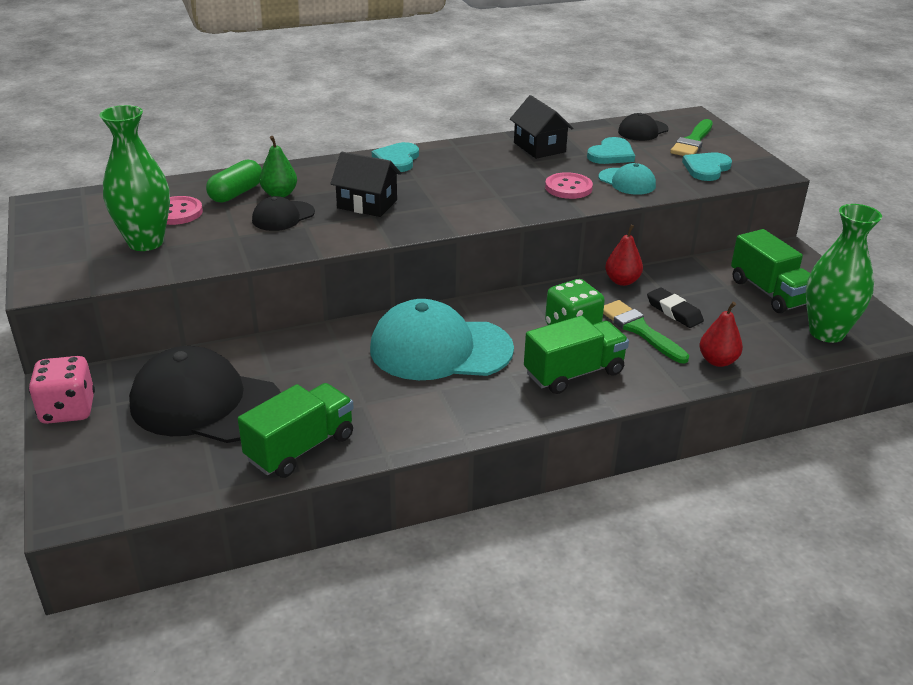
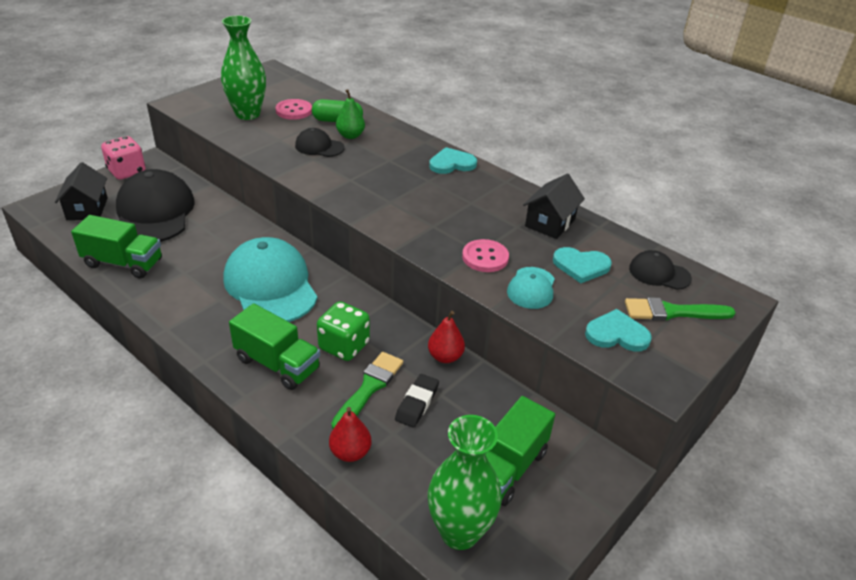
camera: 60 degrees right, 5 degrees up
black house [330,152,401,217] -> black house moved to [55,162,107,220]

